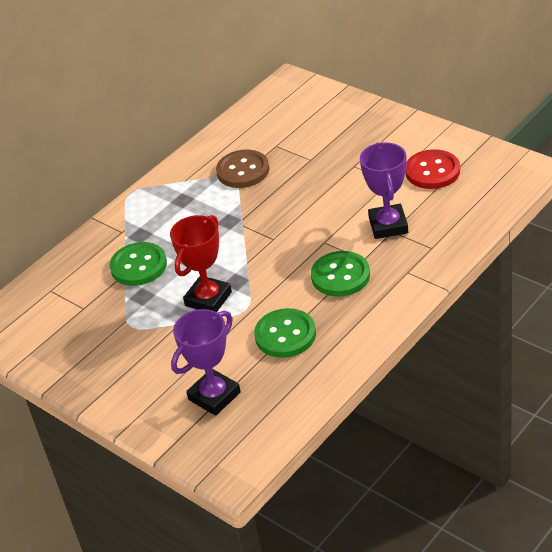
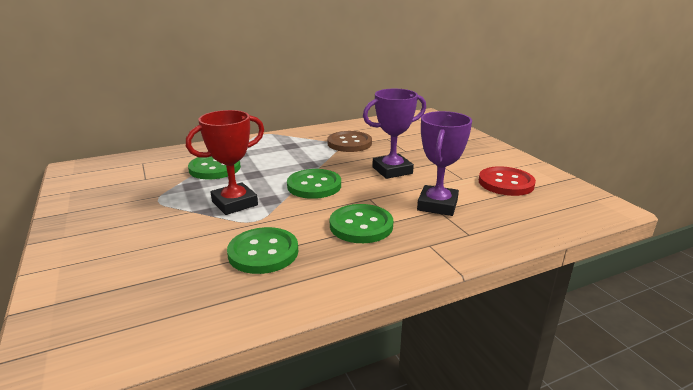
camera: 20 degrees right, 15 degrees down
purple trophy [171,309,241,416] -> purple trophy moved to [363,89,426,179]
none -> green button [287,169,341,199]

